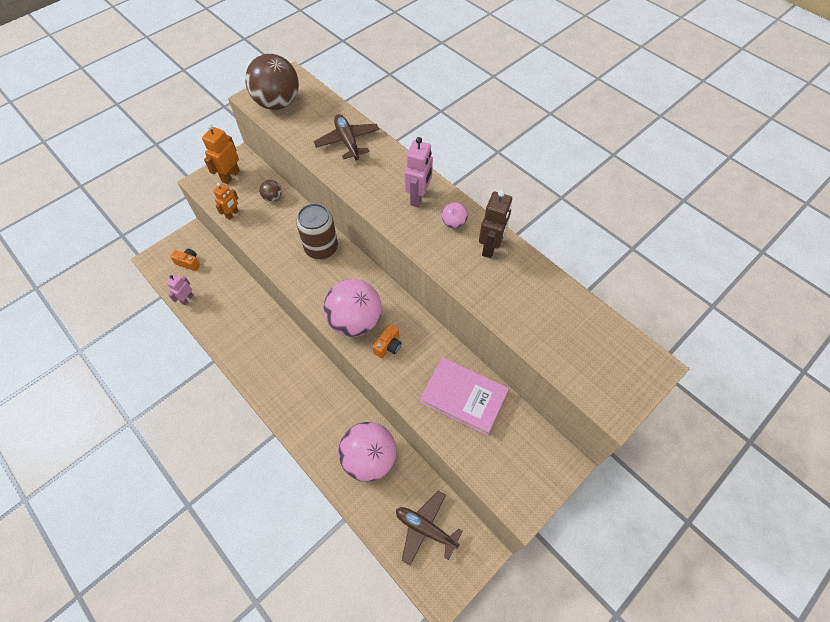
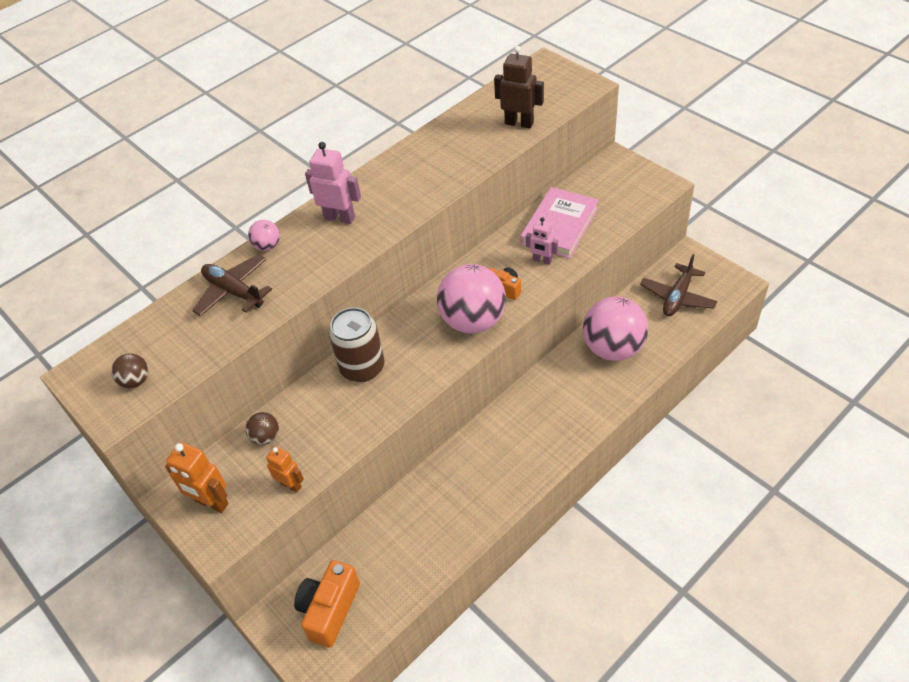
camera: 85 degrees left, 10 degrees down
pink robot [167,275,193,305] -> pink robot moved to [526,217,558,265]
orange camera [170,249,200,271] -> orange camera [294,560,360,648], size x1.75
brown ball [245,54,299,110] -> brown ball [111,353,148,388], size x0.44
brown plane [313,114,379,160] -> brown plane turned 60 degrees clockwise [192,254,272,317]
pink ball [442,202,468,229] -> pink ball moved to [248,220,280,251]
brown robot [479,190,512,258] -> brown robot moved to [494,46,544,129]

